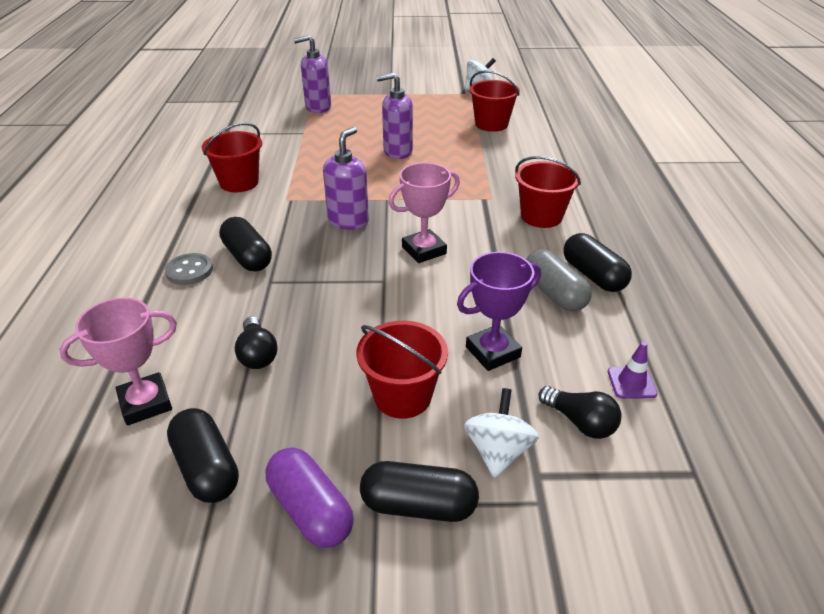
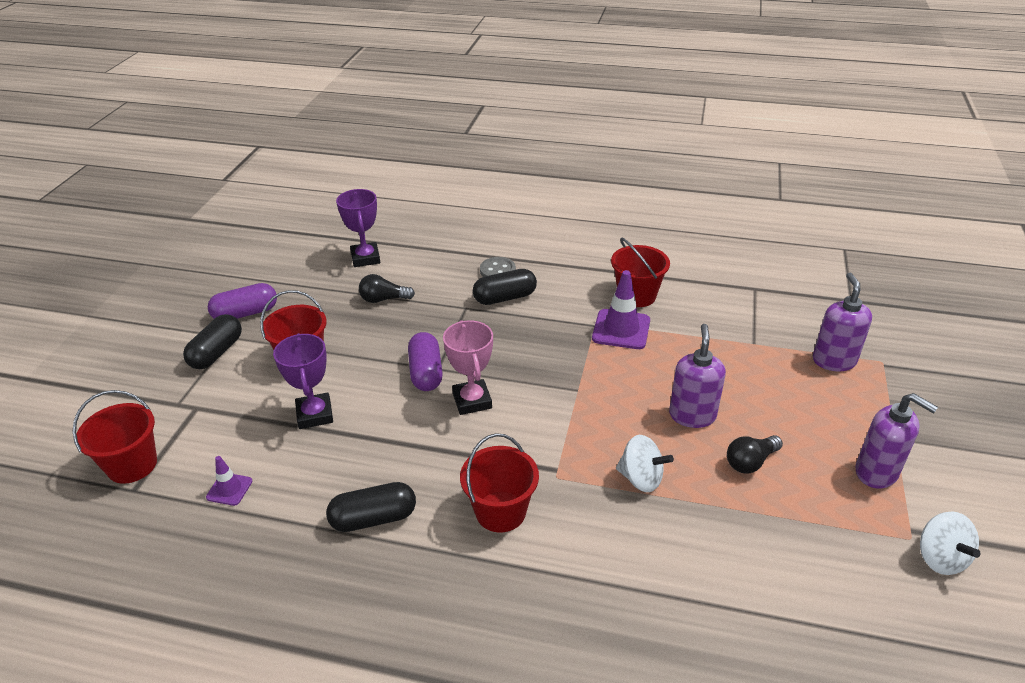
camera: 105 degrees right, 0 degrees up
pink trophy [59,297,177,426] -> purple trophy [336,189,380,267]
black capsule [167,408,239,503] -> none
purple soap dispenser [323,127,369,230] -> purple soap dispenser moved to [855,393,938,489]
white spinning top [464,388,539,478] -> white spinning top moved to [616,435,674,492]
red bucket [469,70,520,132] -> red bucket moved to [73,390,157,484]
grey capsule [526,249,592,312] -> none
black light bulb [538,386,622,439] -> black light bulb moved to [727,435,783,474]
none -> purple capsule [408,332,443,391]
none -> purple traffic cone [592,270,650,349]

